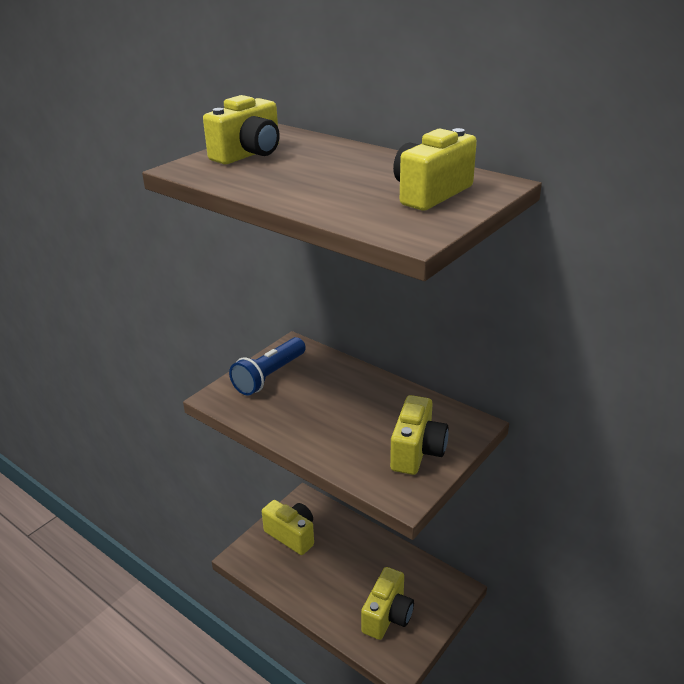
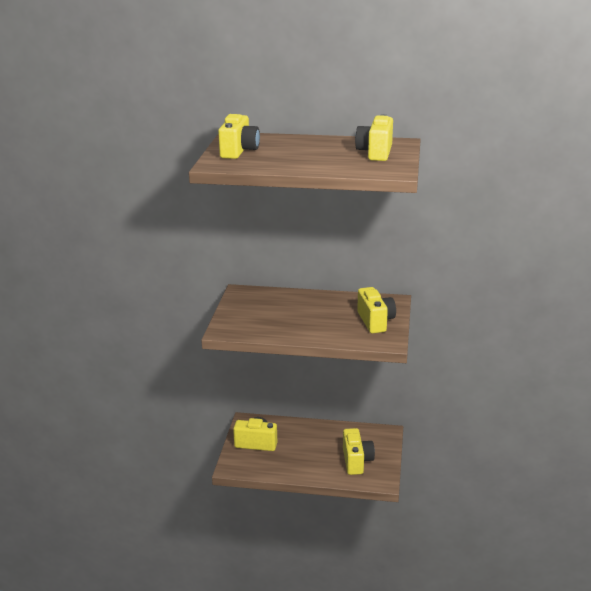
camera: 30 degrees left, 5 degrees down
blue flashlight [229,337,306,395] -> none

